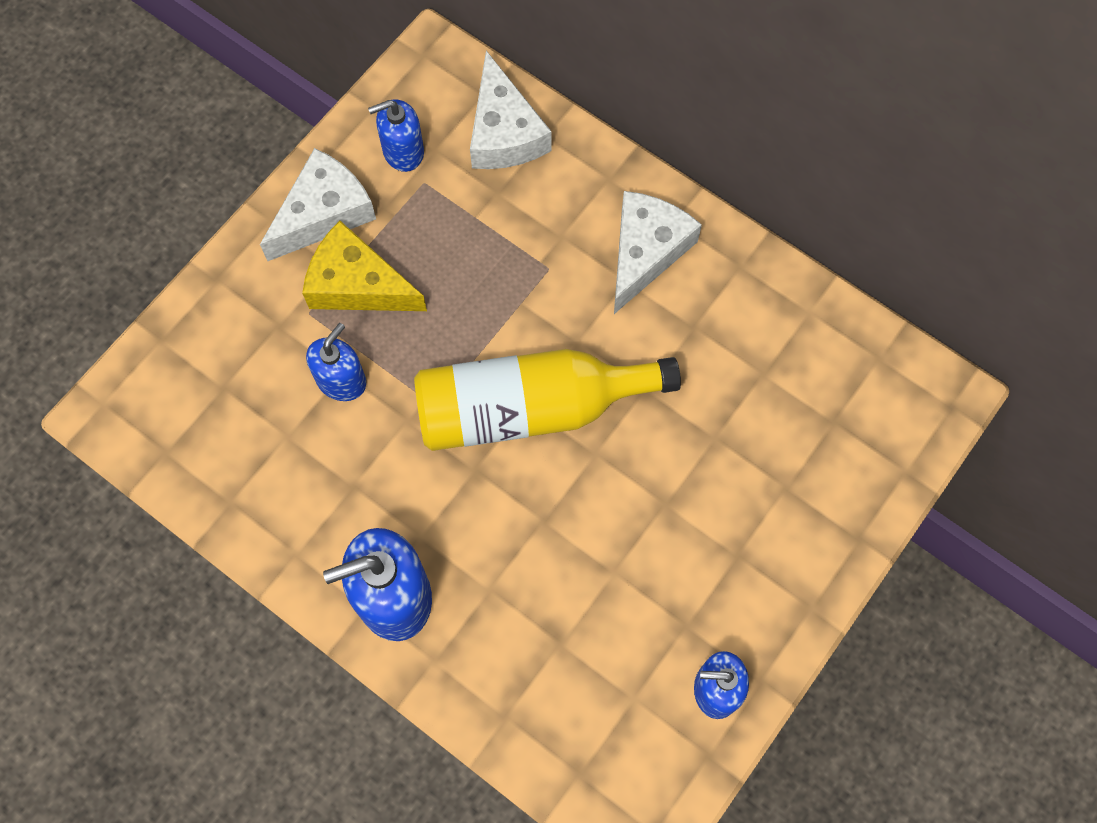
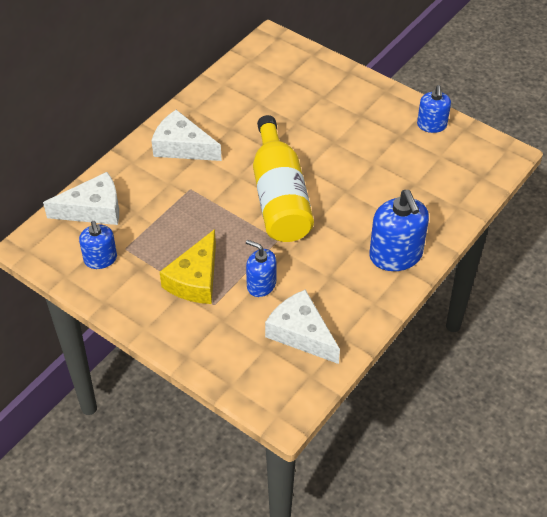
camera: 90 degrees left, 20 degrees down
white cheese [260,148,376,261] -> white cheese moved to [265,290,340,364]

